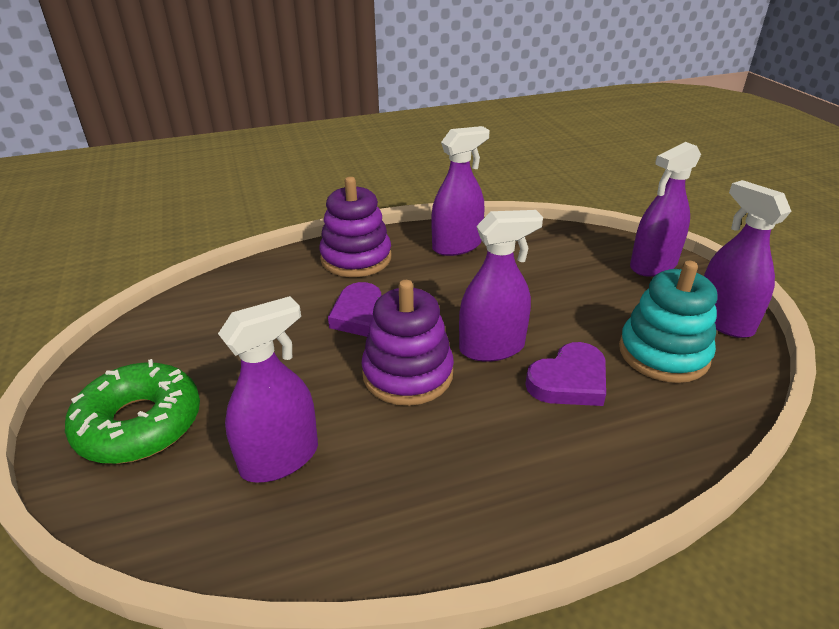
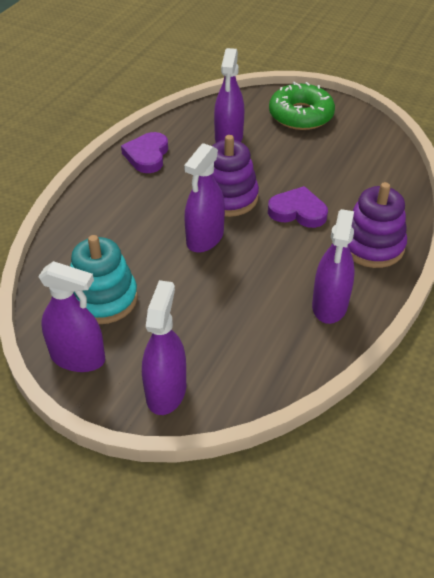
camera: 135 degrees right, 10 degrees up
purple heart [525,342,606,406] -> purple heart moved to [121,132,168,173]

